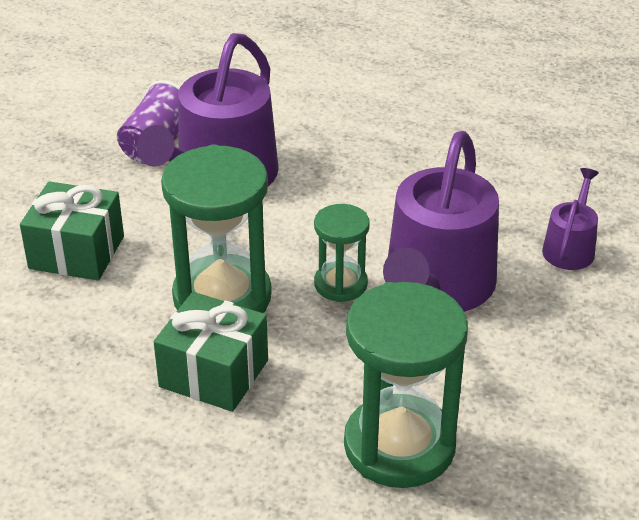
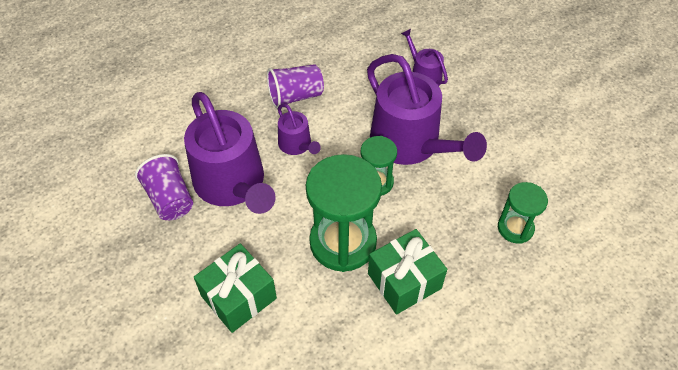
camera: 55 degrees left, 15 degrees up
green hourglass [344,282,468,488] -> green hourglass [498,182,548,244], size x0.55
none -> purple cup [267,64,324,109]
none -> purple watering can [278,104,321,155]

